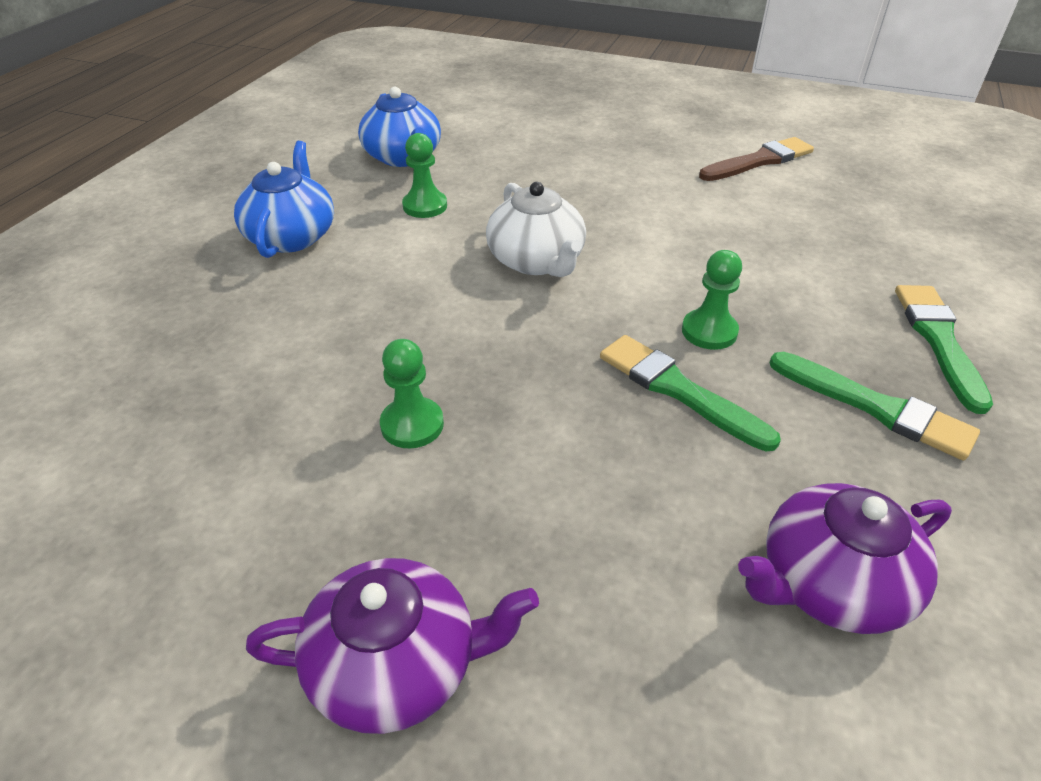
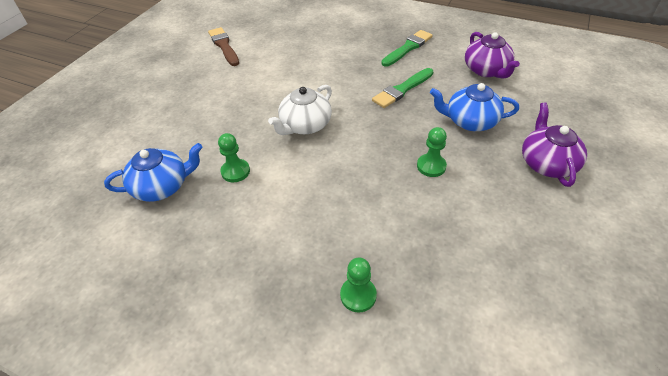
camera: 85 degrees left, 5 degrees up
blue teapot [234,141,334,258] -> blue teapot moved to [430,83,519,131]
white teapot [486,182,586,277] -> white teapot turned 150 degrees clockwise [268,85,332,135]
green pawn [682,250,742,350] -> green pawn moved to [340,258,377,312]
green brush [895,285,993,414] -> none

